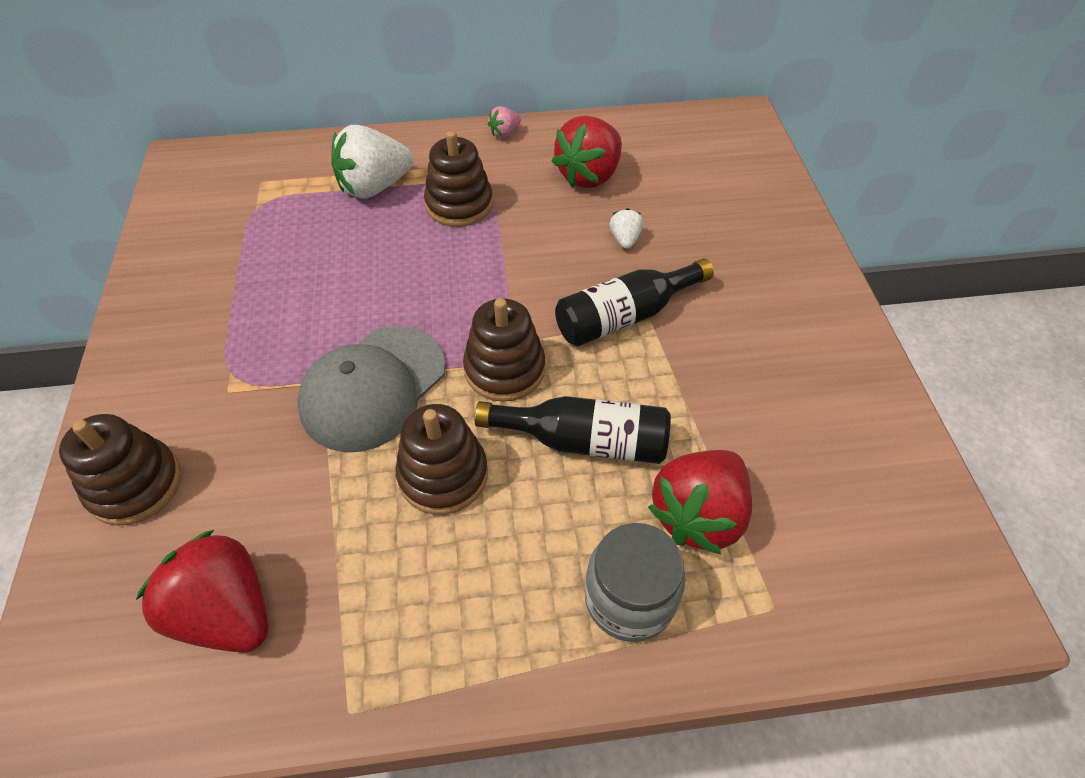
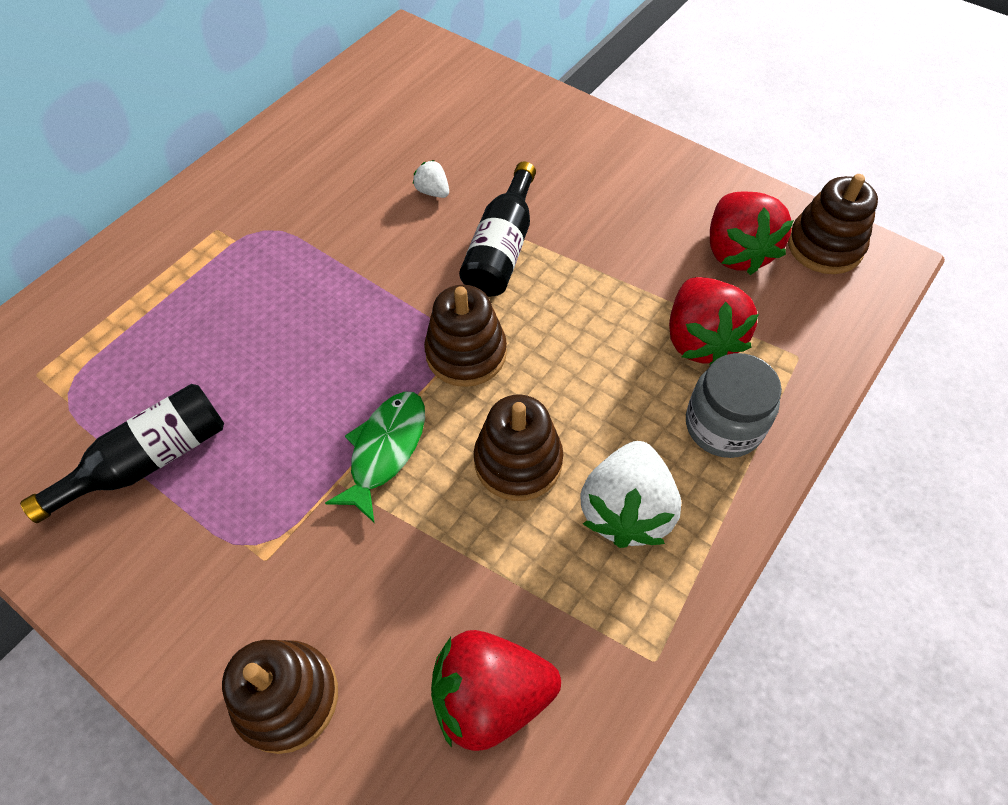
camera: 45 degrees left, 5 degrees up
grey cap [297,326,446,452] -> green fish [325,391,425,522]
white strawberry [331,125,414,199] -> white strawberry moved to [580,441,681,548]
brown stacking toy [424,131,493,227] -> brown stacking toy moved to [788,174,878,274]
black bottle [475,396,671,464] -> black bottle moved to [20,384,224,523]
pink strawberry [488,106,521,138] -> none
red strawberry [551,116,622,188] -> red strawberry moved to [710,192,794,275]

